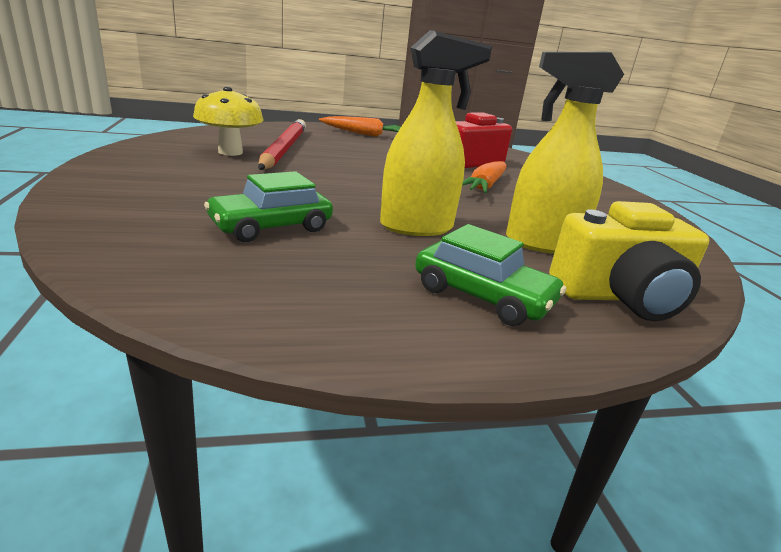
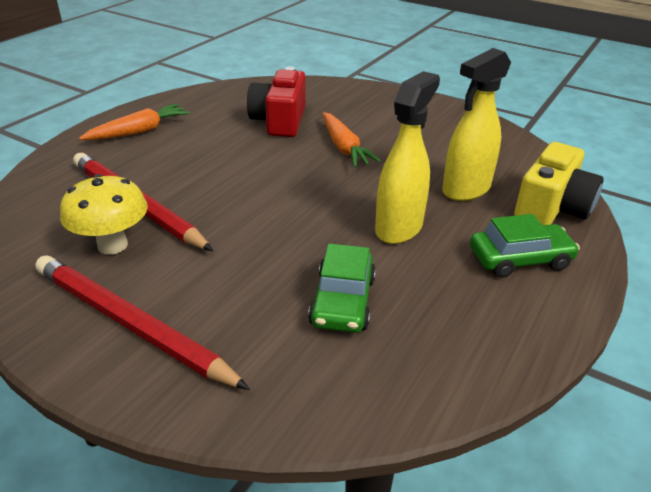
camera: 45 degrees left, 10 degrees up
none -> red pencil [35,255,250,390]

